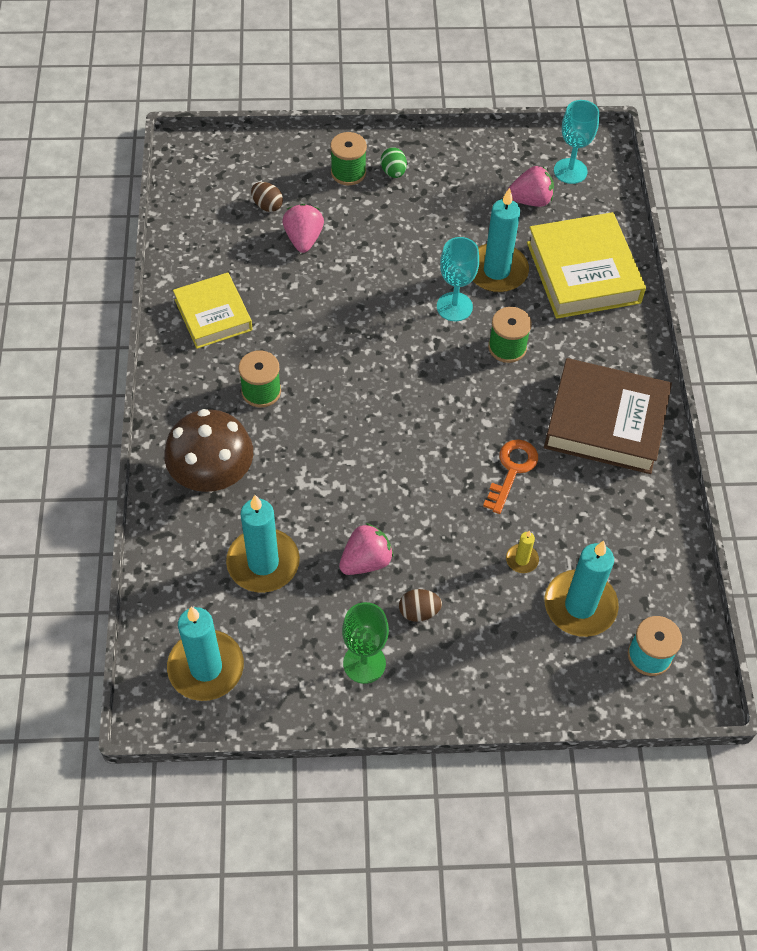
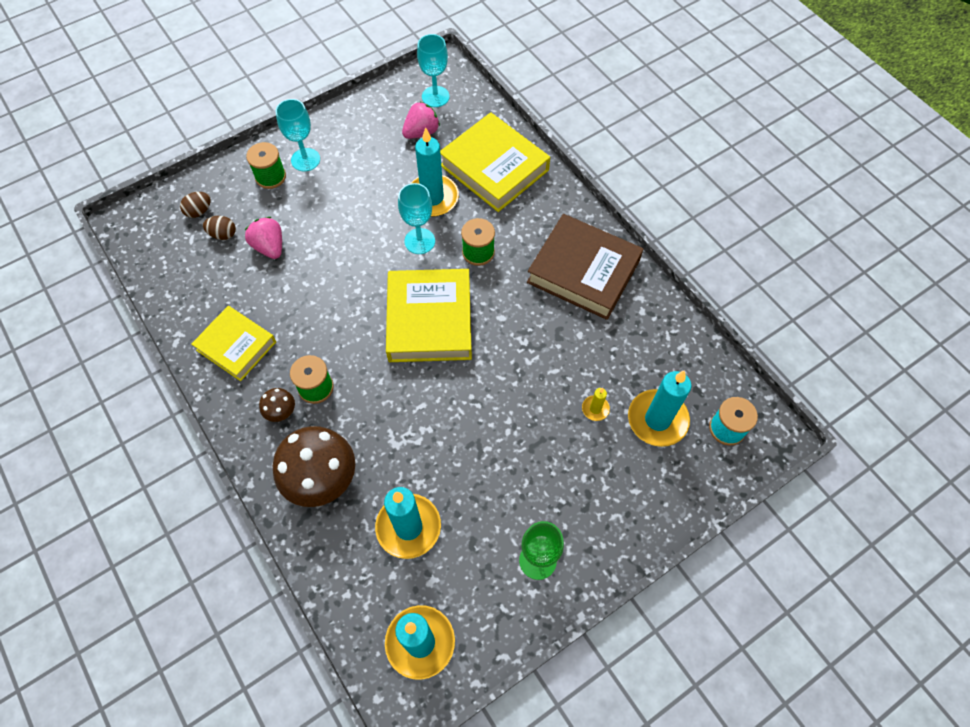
camera: 30 degrees left, 5 degrees up
pink strawberry [339,523,394,575] -> none
green egg [381,147,407,178] -> turquoise goblet [275,99,320,172]
brown egg [399,589,442,622] -> brown egg moved to [180,192,211,218]
orange key [483,439,538,514] -> none
brown book [544,358,672,474] -> brown book turned 45 degrees clockwise [527,214,643,320]
none -> brown mushroom [259,388,295,422]
none -> yellow book [386,269,472,362]

